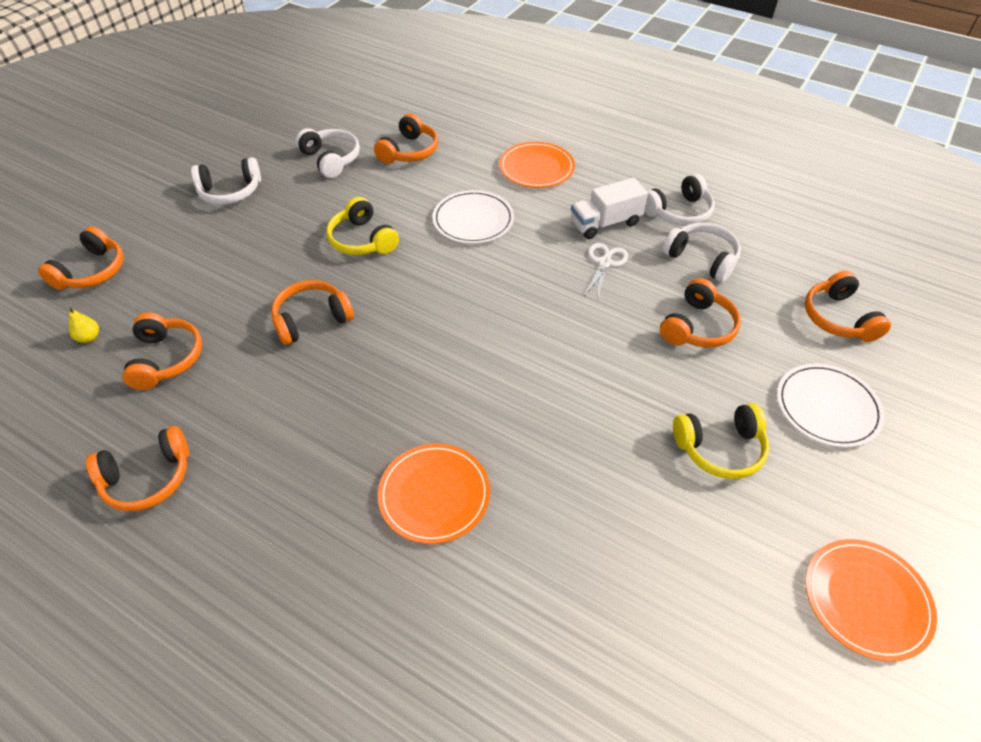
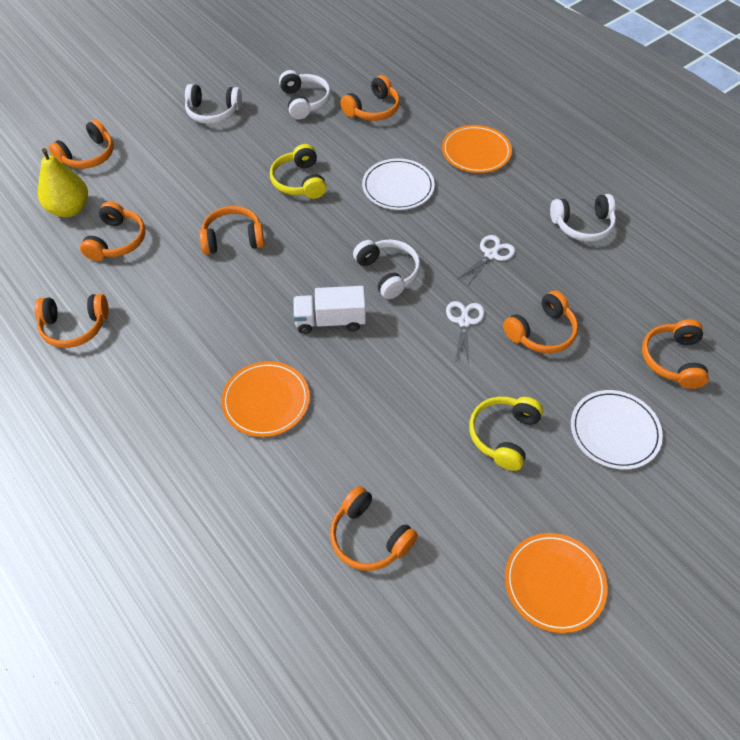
camera: 20 degrees right, 5 degrees up
yellow pear [69,307,99,343] -> yellow pear [38,148,88,217], size x2.26
white truck [571,178,648,239] -> white truck moved to [293,286,366,334]
white headphones [662,223,741,282] -> white headphones moved to [353,240,421,299]
yellow headphones [673,403,769,479] -> yellow headphones turned 105 degrees clockwise [469,397,543,471]
none -> orange headphones [330,486,418,571]
none -> white scissors [446,301,485,364]

